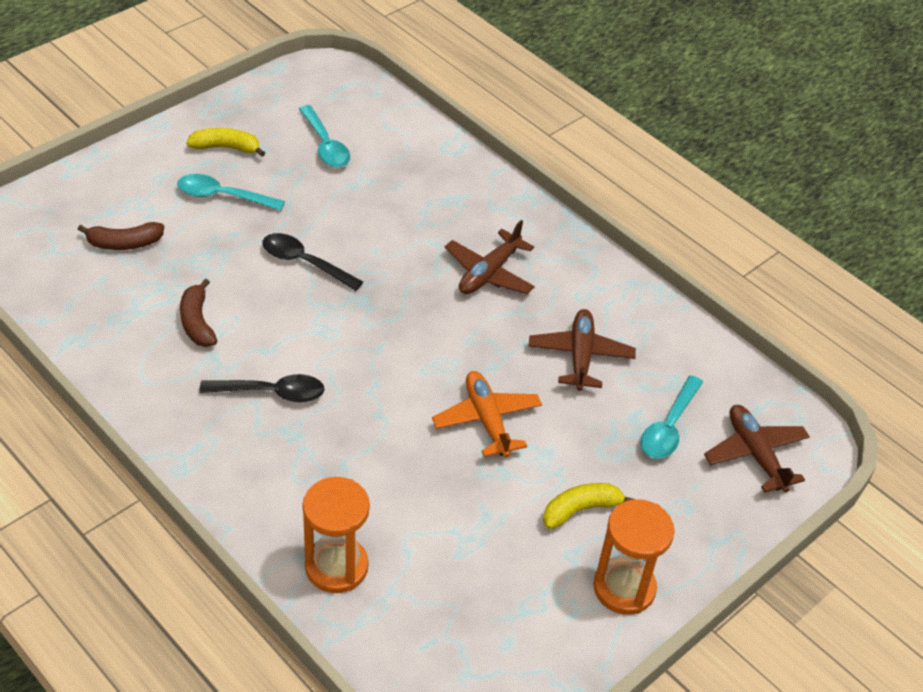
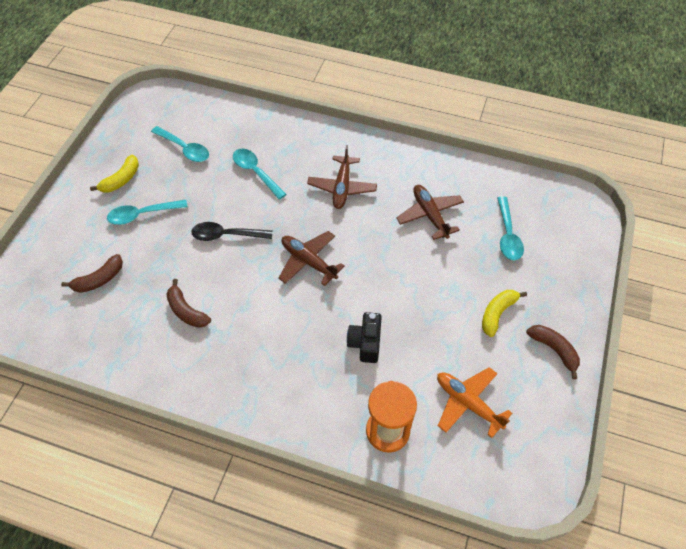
camera: 25 degrees left, 10 degrees up
yellow banana [187,128,265,157] -> yellow banana turned 150 degrees clockwise [90,155,139,193]
black spoon [199,374,325,403] -> none
orange plane [432,371,542,458] -> orange plane moved to [437,367,512,438]
orange hourglass [593,499,675,615] -> brown banana [526,325,580,379]
brown plane [704,405,810,493] -> brown plane moved to [278,231,345,286]
none -> turquoise spoon [233,149,286,199]
none -> black camera [347,312,382,363]

